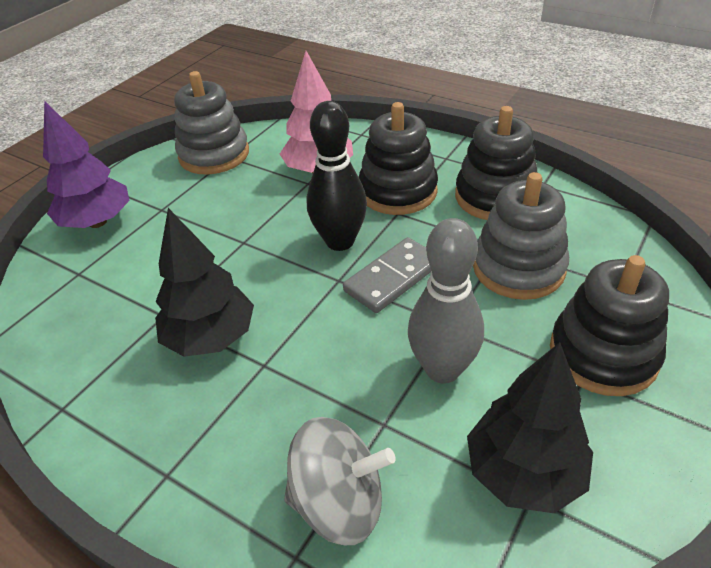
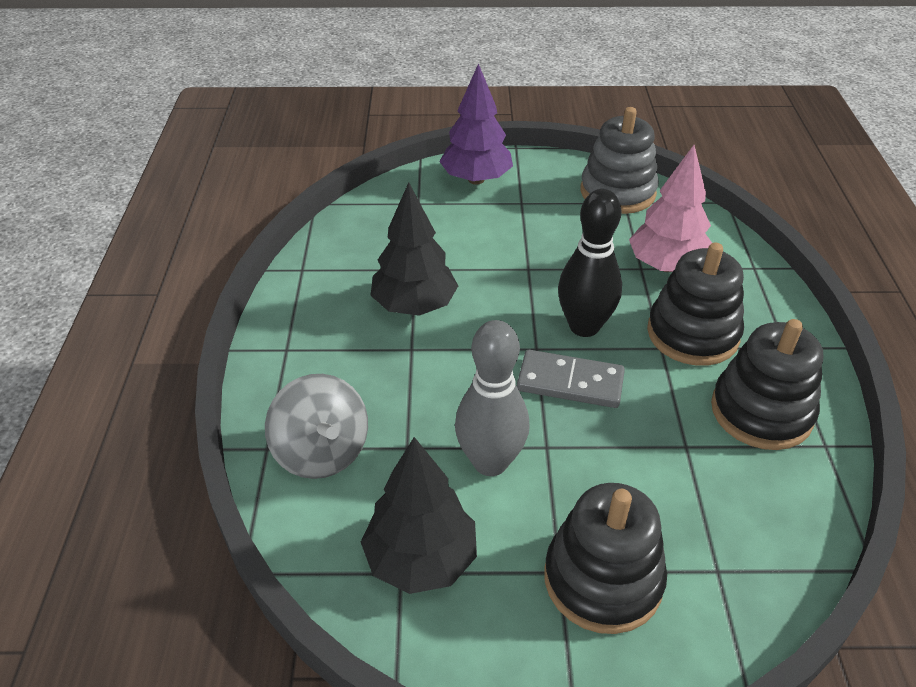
camera: 55 degrees right, 0 degrees up
grey stacking toy [473,172,569,300] -> none

